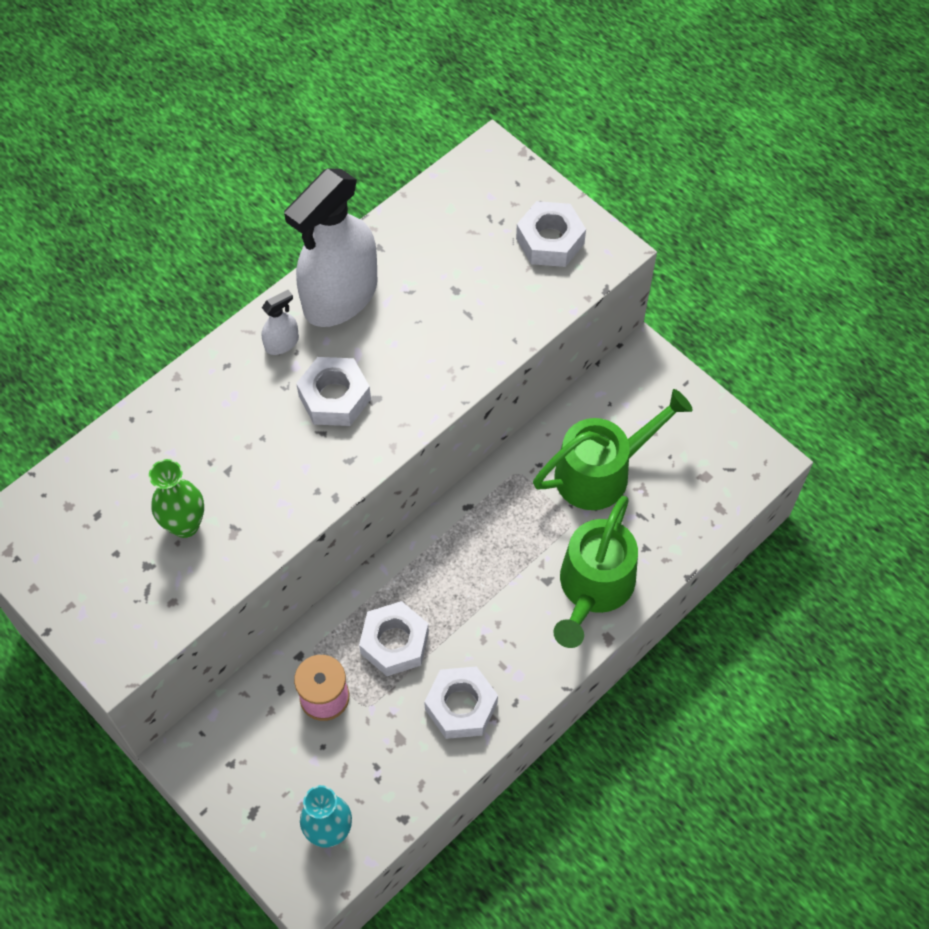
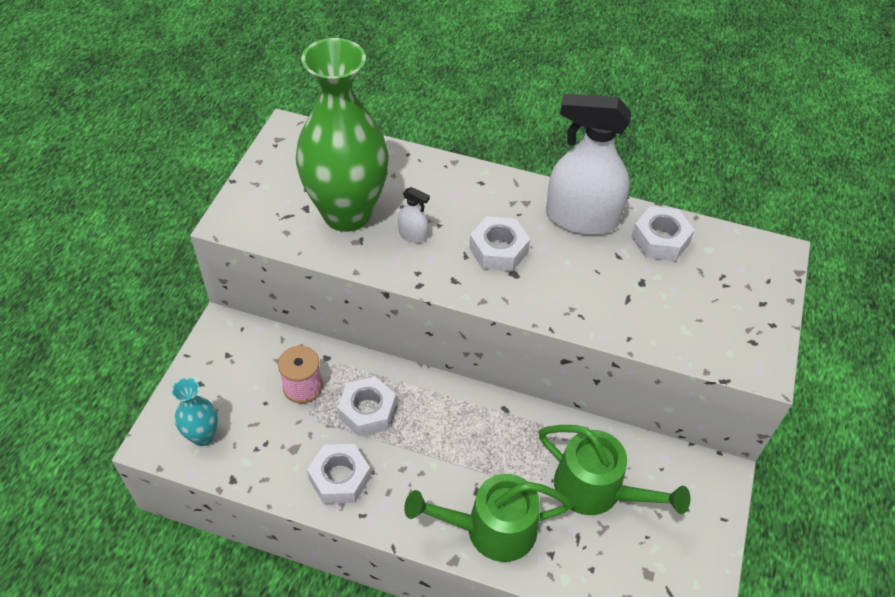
camera: 60 degrees right, 10 degrees down
green vase [149,459,204,538] -> green vase [296,38,389,232], size x2.23
white spray bottle [262,290,299,355] -> white spray bottle moved to [398,187,430,243]
white nut [516,201,586,267] -> white nut moved to [631,206,695,261]

